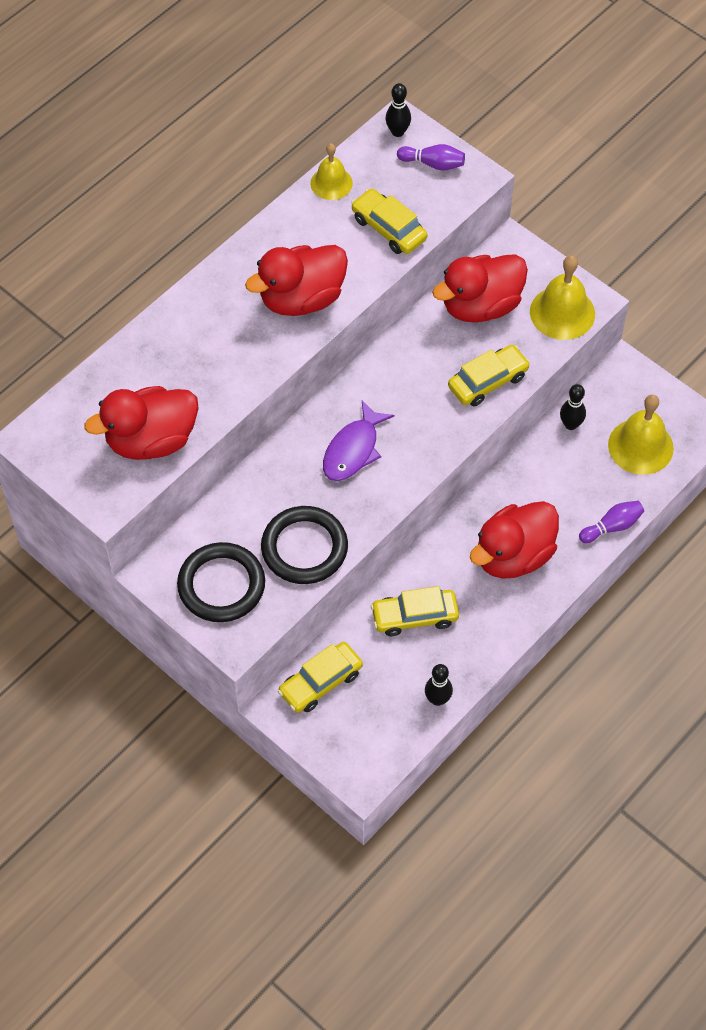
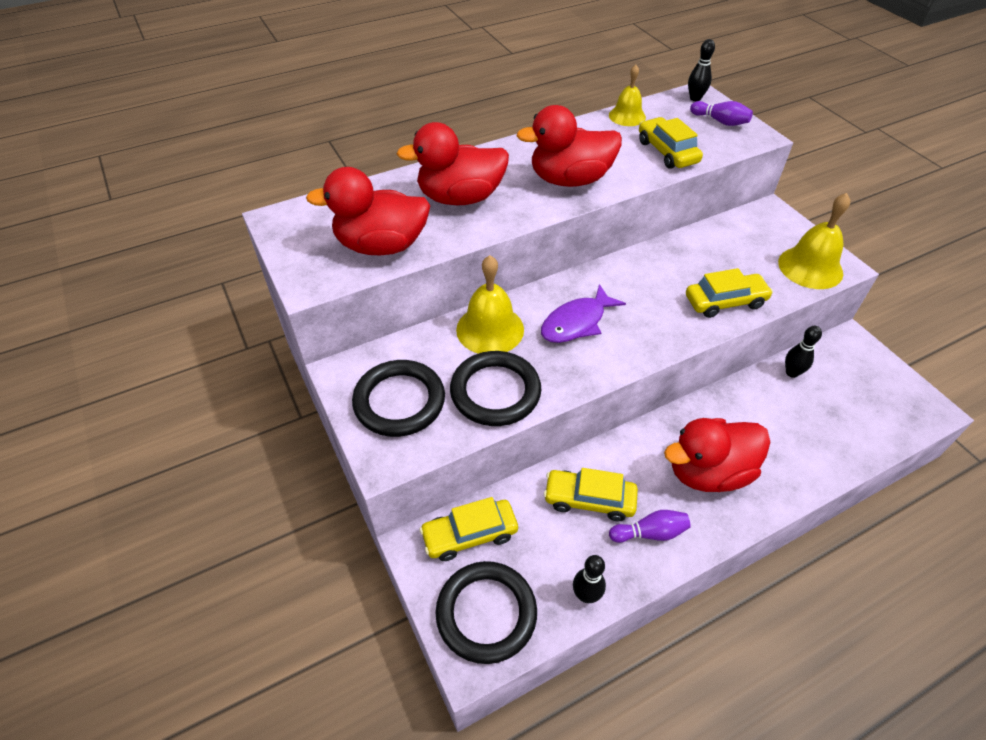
camera: 20 degrees right, 10 degrees down
red duck [432,254,528,323] -> red duck moved to [397,122,509,205]
purple bowling pin [579,501,644,543] -> purple bowling pin moved to [609,510,691,543]
yellow bell [608,394,674,475] -> yellow bell moved to [456,255,524,354]
none -> black ring [435,561,537,664]

